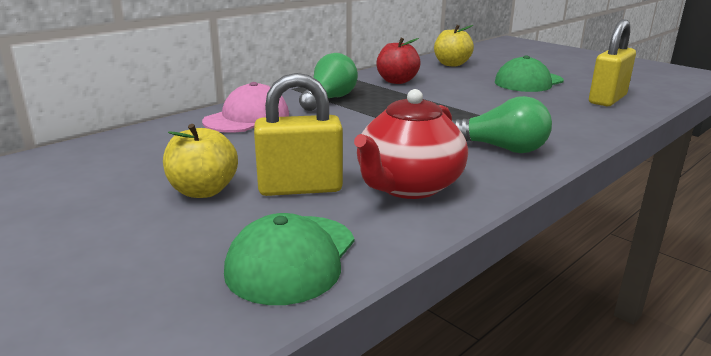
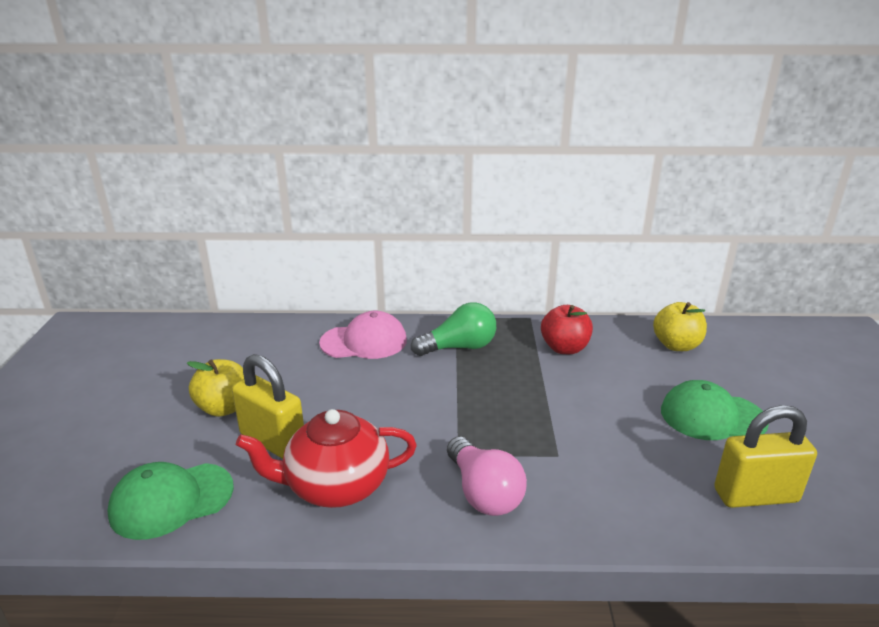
camera: 45 degrees right, 5 degrees up
green light bulb [452,96,552,153] -> pink light bulb [447,436,527,516]

